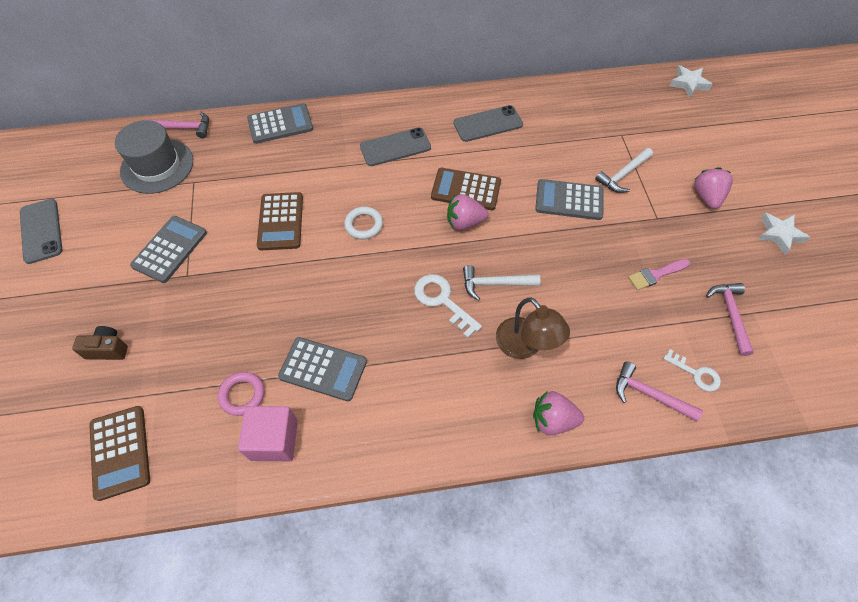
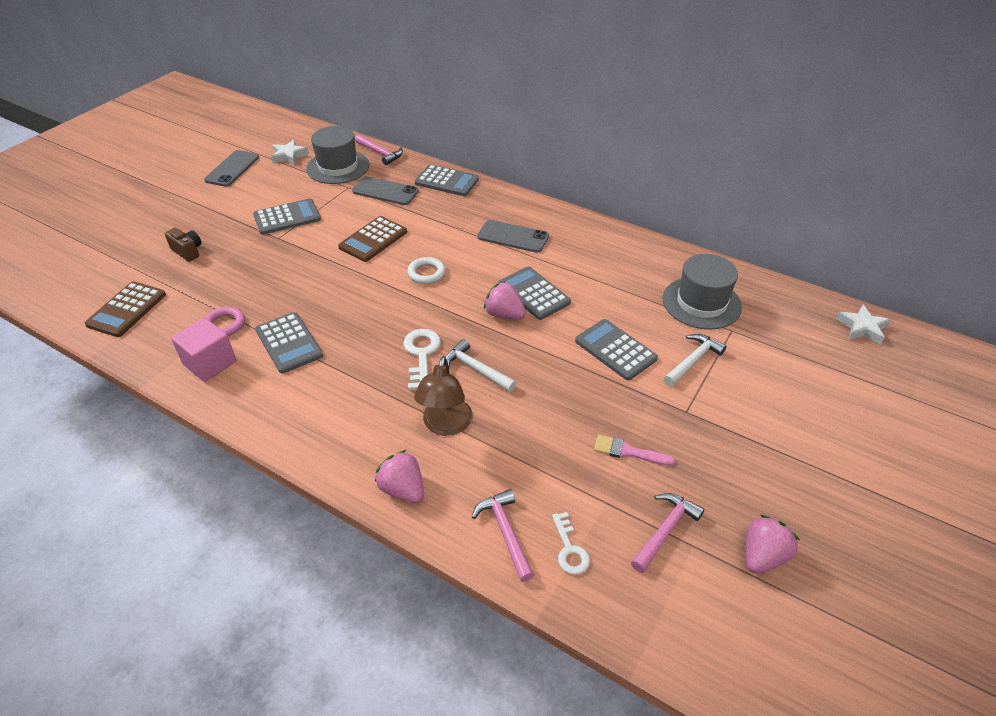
camera: 40 degrees right, 15 degrees down
brown calculator [431,168,501,210] -> grey calculator [498,266,571,320]
grey phone [454,105,523,142] -> grey phone moved to [352,176,419,205]
white hammer [595,148,653,193] -> white hammer turned 135 degrees clockwise [664,334,727,386]
pink strawberry [694,167,733,209] -> pink strawberry moved to [745,515,800,574]
white star [757,213,810,255] -> white star moved to [271,140,309,165]
none -> grey hat [663,254,742,330]

